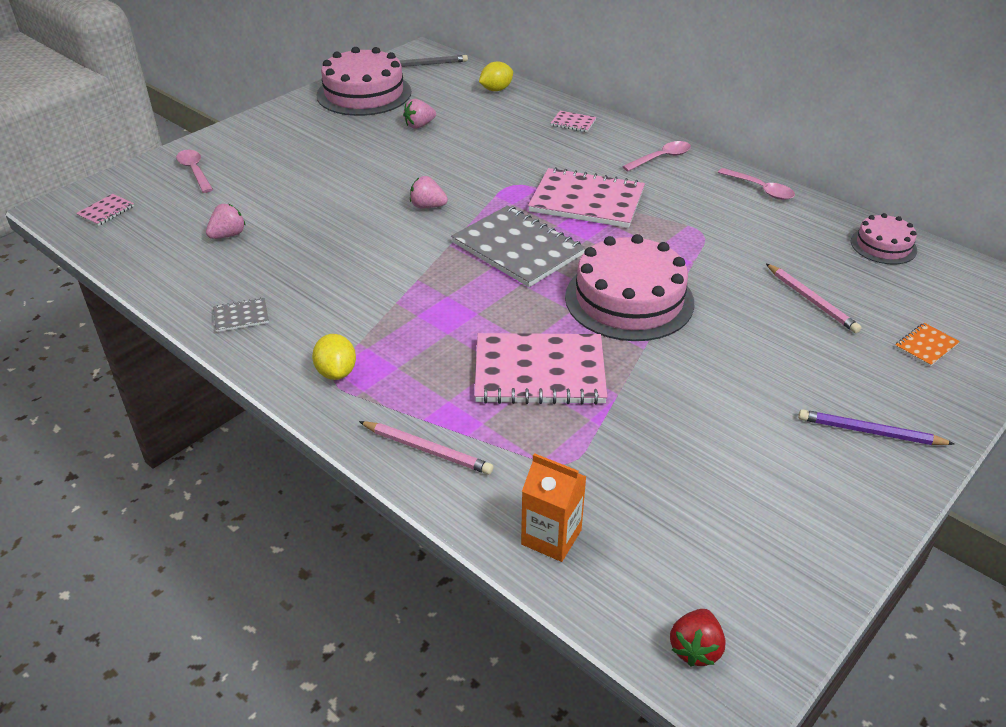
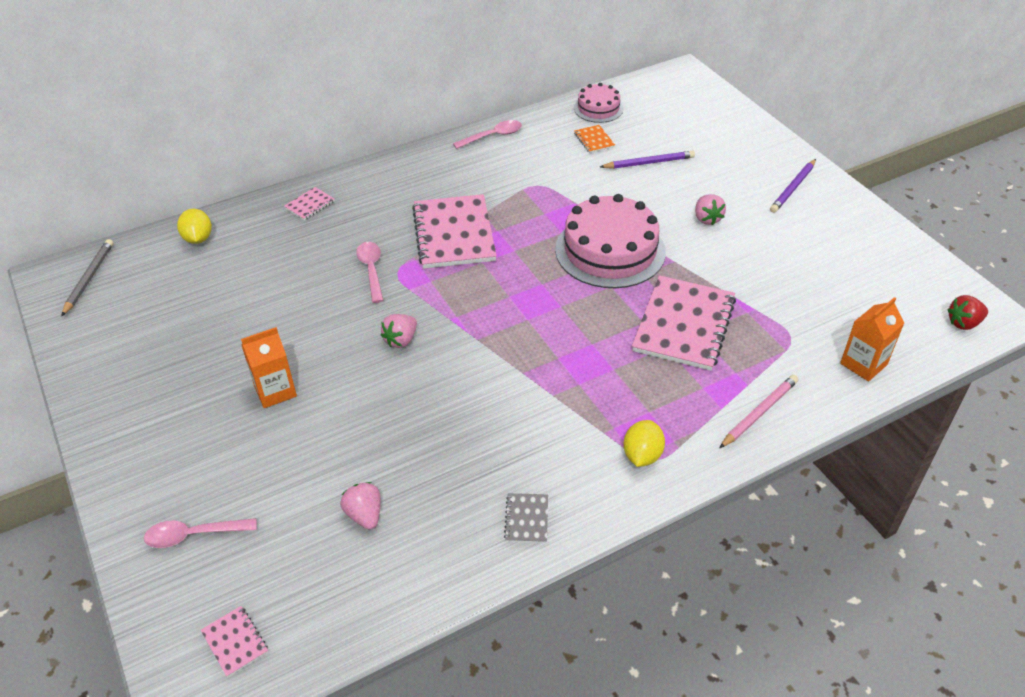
camera: 70 degrees left, 5 degrees up
yellow lemon [312,334,356,380] -> yellow lemon turned 75 degrees counterclockwise [623,420,665,467]
pink cake [316,47,411,116] -> none
pink strawberry [403,99,436,129] -> pink strawberry moved to [695,194,726,225]
grey notebook [451,205,585,287] -> none
pink notebook [528,167,645,228] -> pink notebook turned 45 degrees counterclockwise [412,194,497,269]
pink spoon [622,141,691,171] -> pink spoon moved to [356,242,384,303]
red strawberry [670,609,726,667] -> red strawberry turned 120 degrees clockwise [947,295,988,330]
pink pencil [766,264,861,333] -> purple pencil [600,151,695,169]
orange notebook [895,323,960,367] -> orange notebook moved to [574,125,615,153]
none -> orange carton [241,327,297,408]

